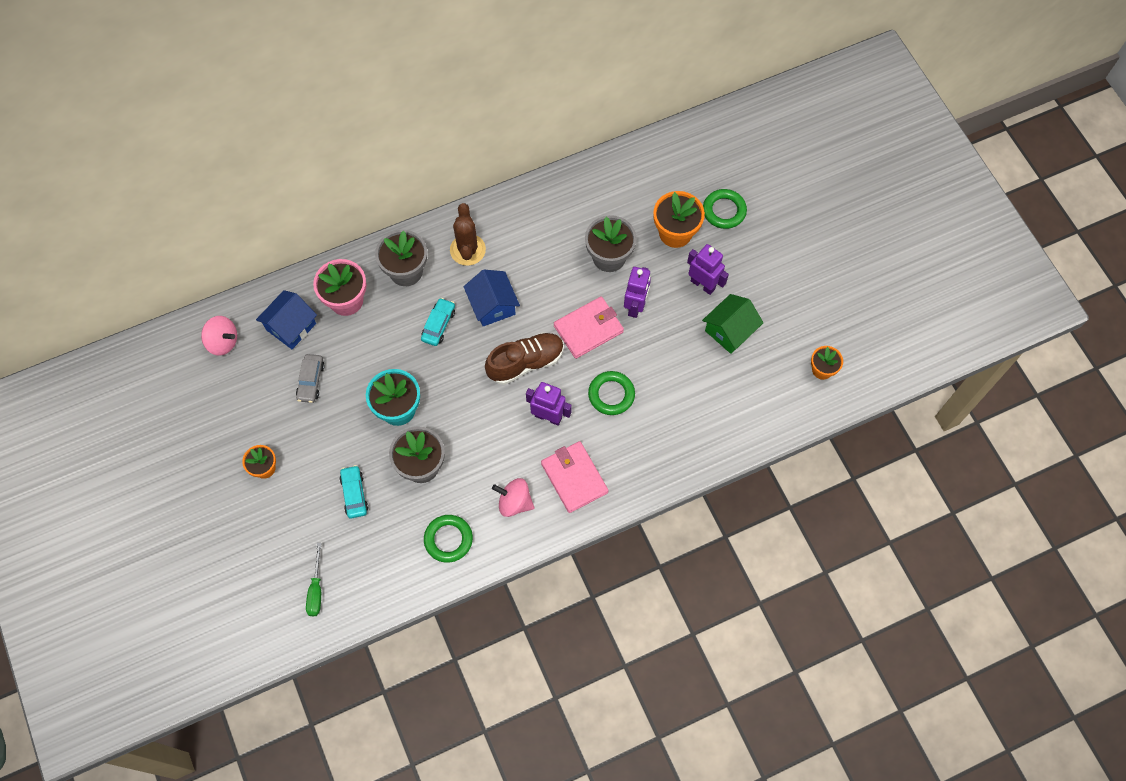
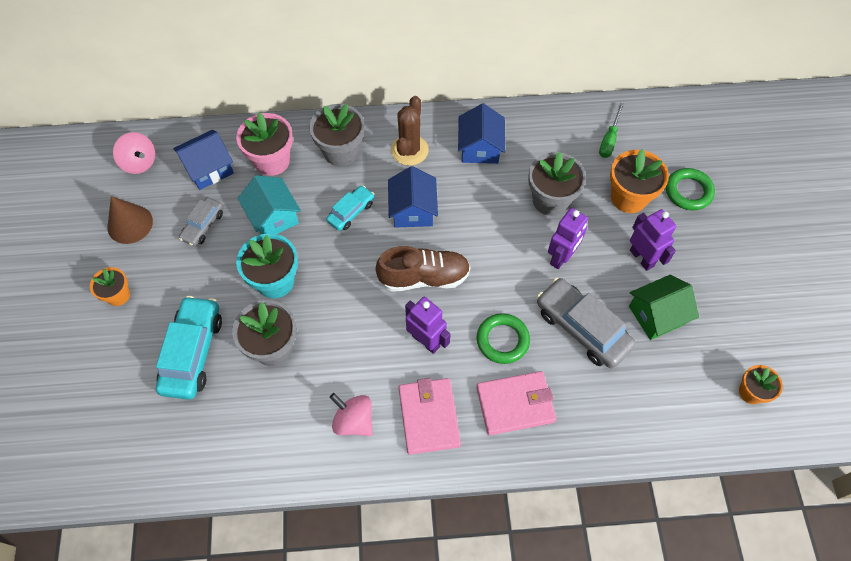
camera: 20 degrees right, 5 degrees down
green screwdriver [306,543,321,616] -> green screwdriver moved to [599,103,624,158]
turquoise car [339,465,368,518] -> turquoise car [156,296,222,400], size x1.77
green ring [424,515,473,563] -> none
pink wallet [554,296,624,359] -> pink wallet moved to [476,371,556,435]
none -> brown cone [107,196,153,244]
none -> turquoise house [238,175,301,234]
none -> blue house [458,103,505,164]
none -> grey car [537,278,636,368]

